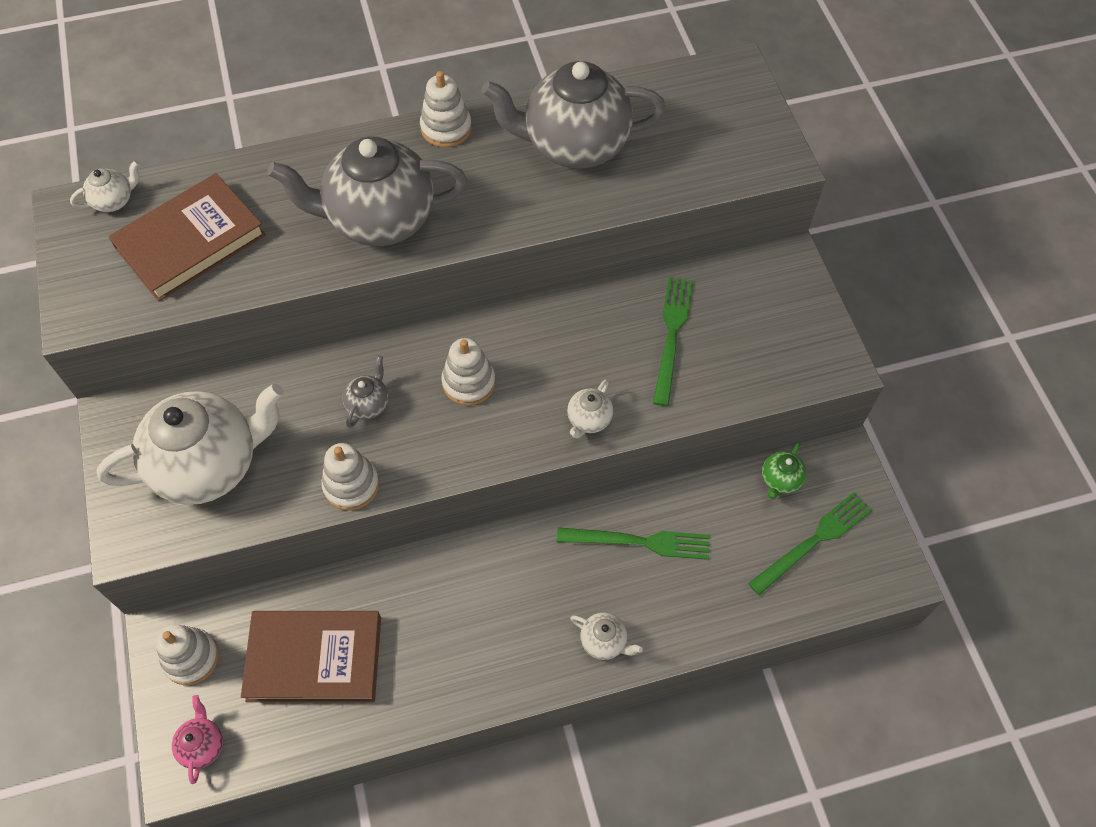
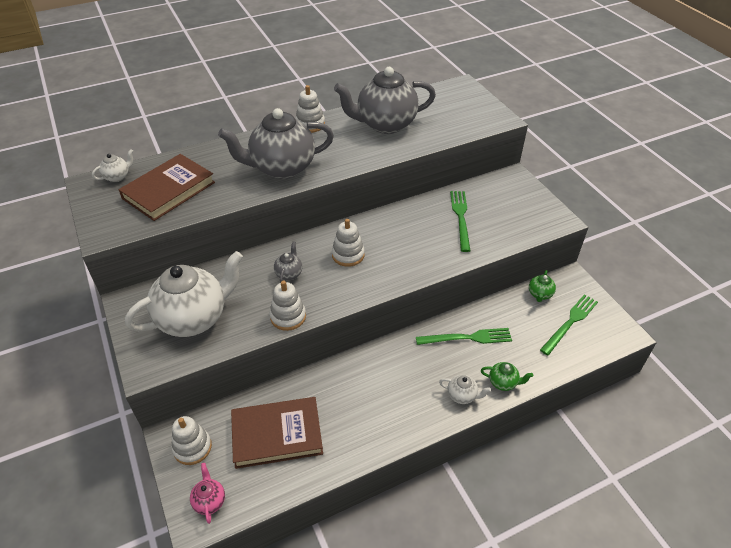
camera: 10 degrees left, 15 degrees down
white teapot [567,379,613,439] -> none
none -> green teapot [481,362,533,391]

